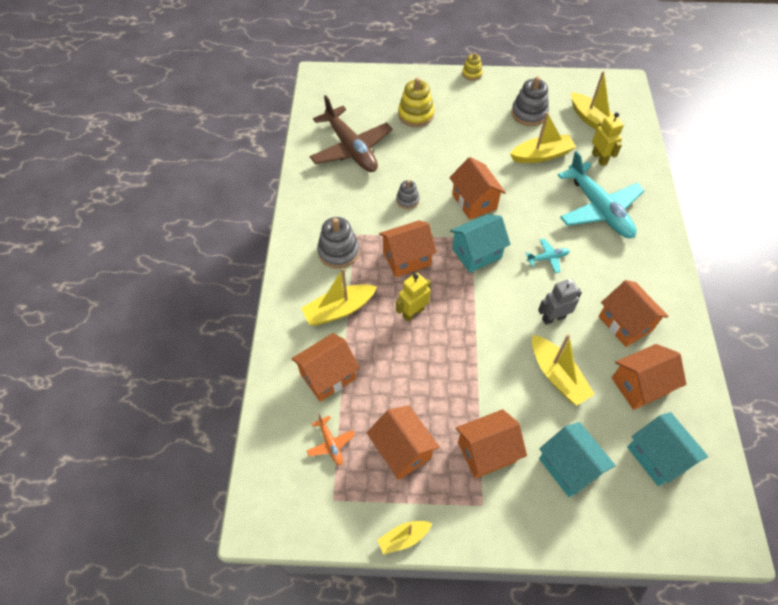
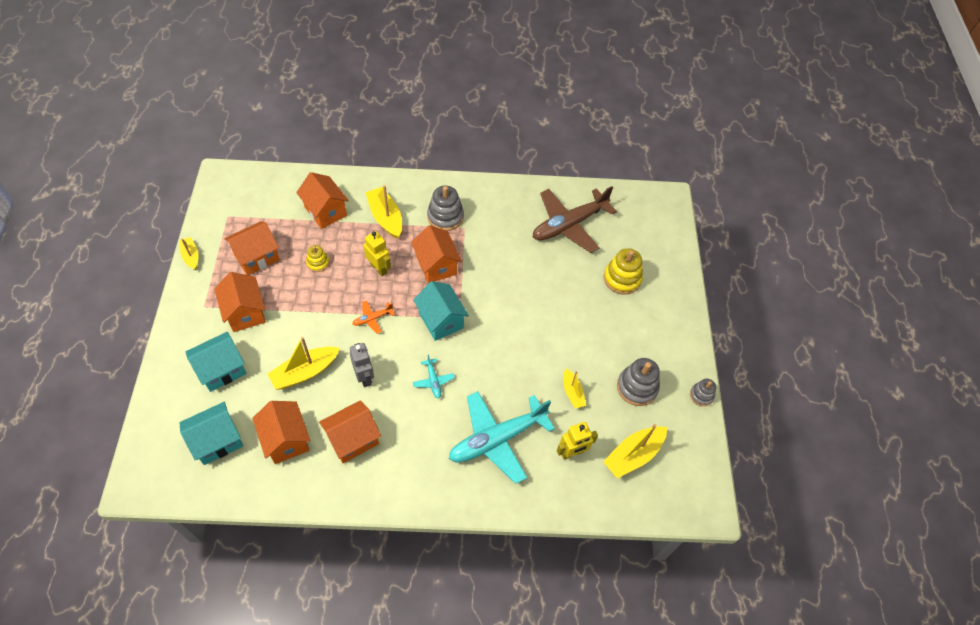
camera: 85 degrees right, 0 degrees up
orange plane [307,414,355,466] -> orange plane moved to [352,301,395,334]
grey stacking toy [396,180,419,209] -> grey stacking toy moved to [690,379,716,406]
orange house [449,157,506,220] -> none
yellow stacking toy [462,53,483,81] -> yellow stacking toy moved to [306,245,329,272]
yellow boat [510,112,576,163] -> yellow boat [563,369,586,408], size x0.60

